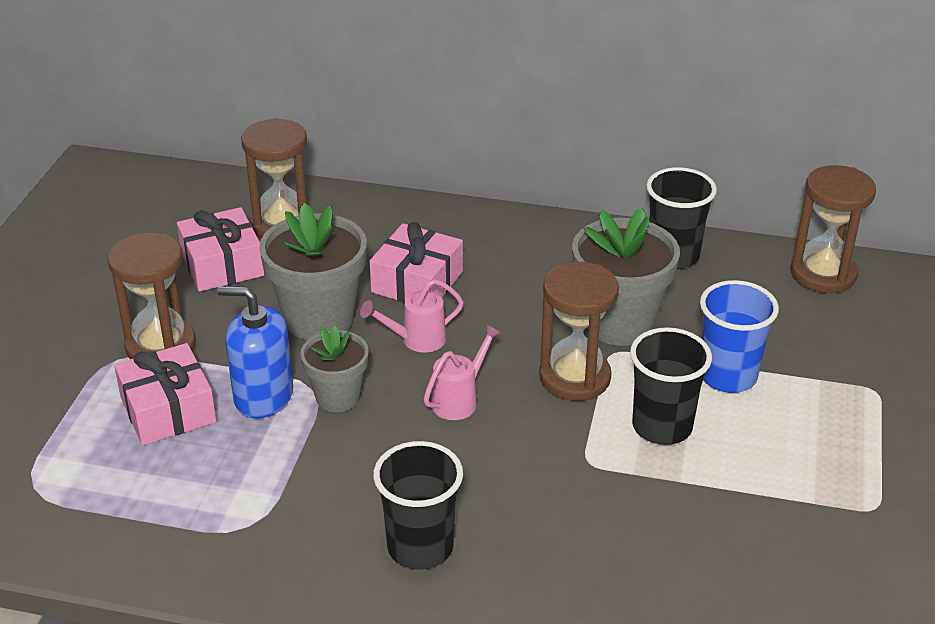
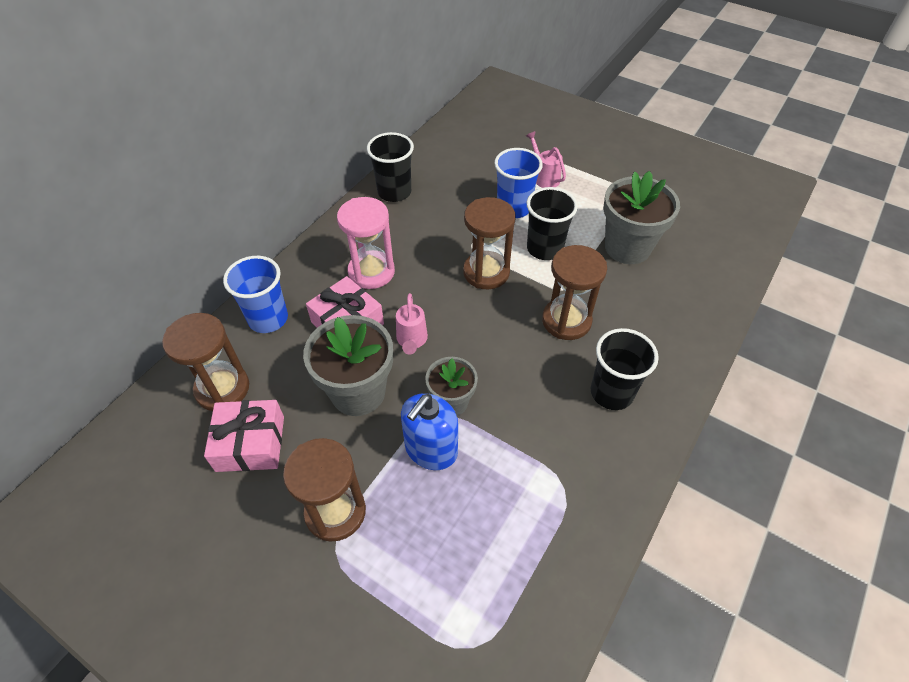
camera: 70 degrees left, 15 degrees up
pink gift [114,343,216,445] -> none
pink watering can [424,324,502,420] -> pink watering can moved to [526,131,566,188]
grey flower pot [572,208,680,346] -> grey flower pot moved to [603,171,680,264]
brown hourglass [791,165,876,293] -> brown hourglass moved to [542,245,607,340]
none -> blue cup [223,256,288,333]
none -> pink hourglass [337,197,395,289]

